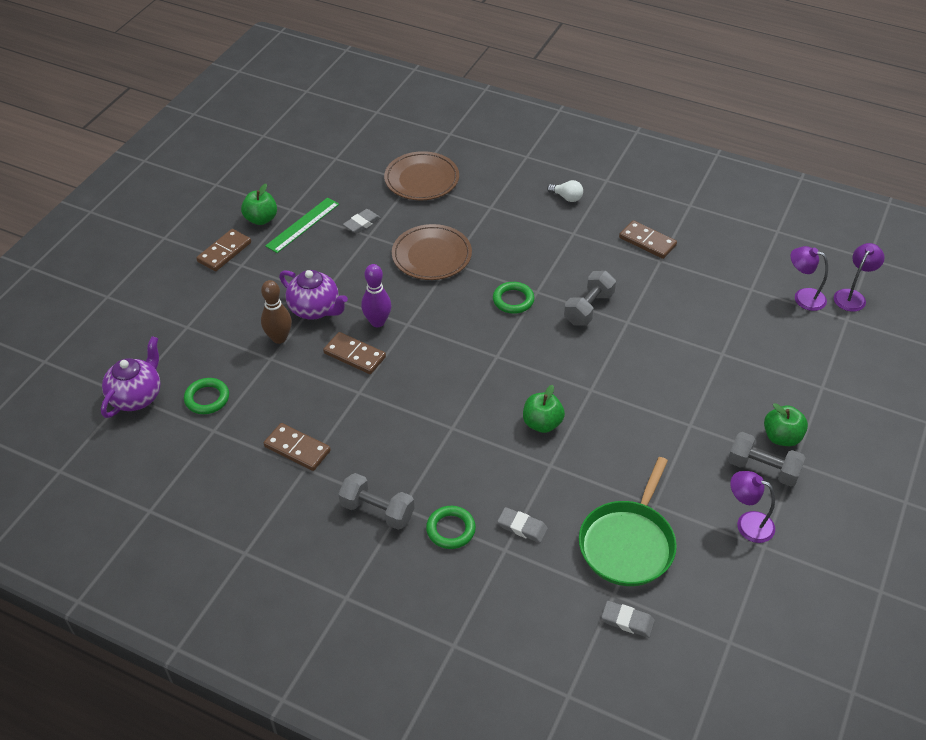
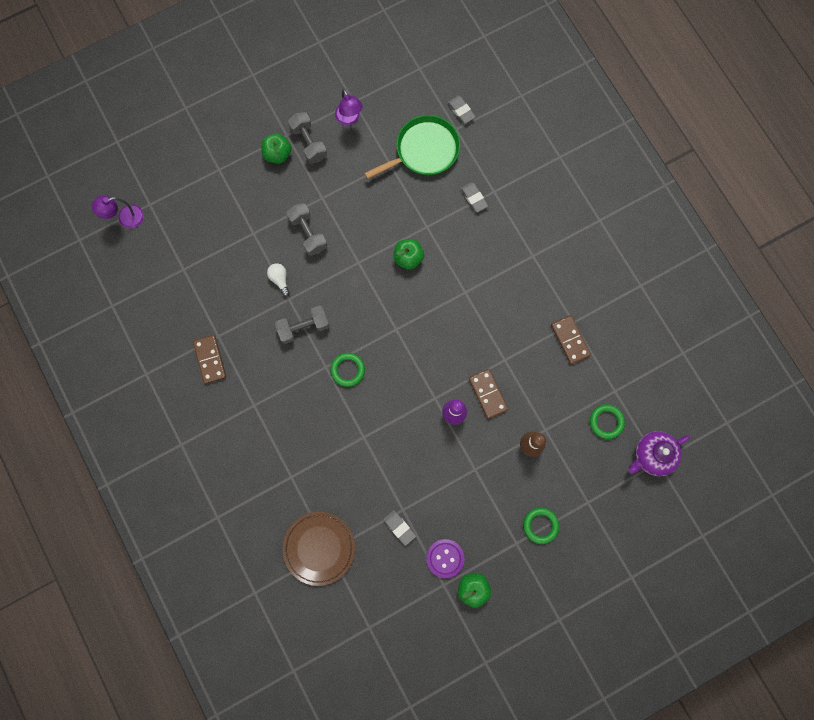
camera: 145 degrees left, 30 degrees up
brown domino [196,229,251,271] -> none
green ruler [265,198,339,253] -> purple button [426,539,464,578]
purple teapot [279,270,348,320] -> none
grey dumbbell [338,473,414,530] -> grey dumbbell moved to [286,203,327,256]
grey eraser [343,209,381,233] -> grey eraser turned 60 degrees clockwise [383,510,416,546]
brown plate [392,224,472,280] -> none
green ring [426,506,476,549] -> green ring moved to [523,507,559,544]
white light bulb [547,180,583,202] -> white light bulb moved to [267,263,290,296]
purple lamp [790,246,828,311] -> none

